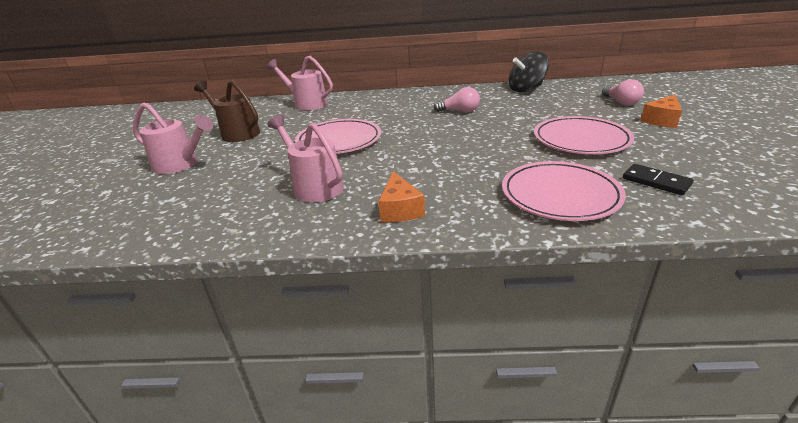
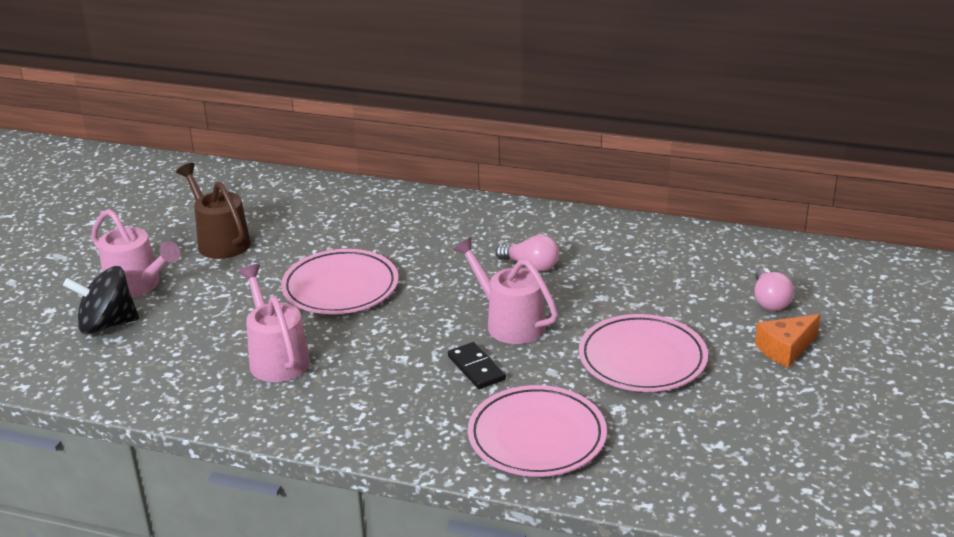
camera: 15 degrees right, 0 degrees up
pink watering can [267,56,333,111] -> pink watering can moved to [453,237,558,344]
orange cheese [378,171,425,222] -> none
black spinning top [509,52,549,93] -> black spinning top moved to [63,266,139,335]
black domino [623,164,693,195] -> black domino moved to [448,342,506,389]

